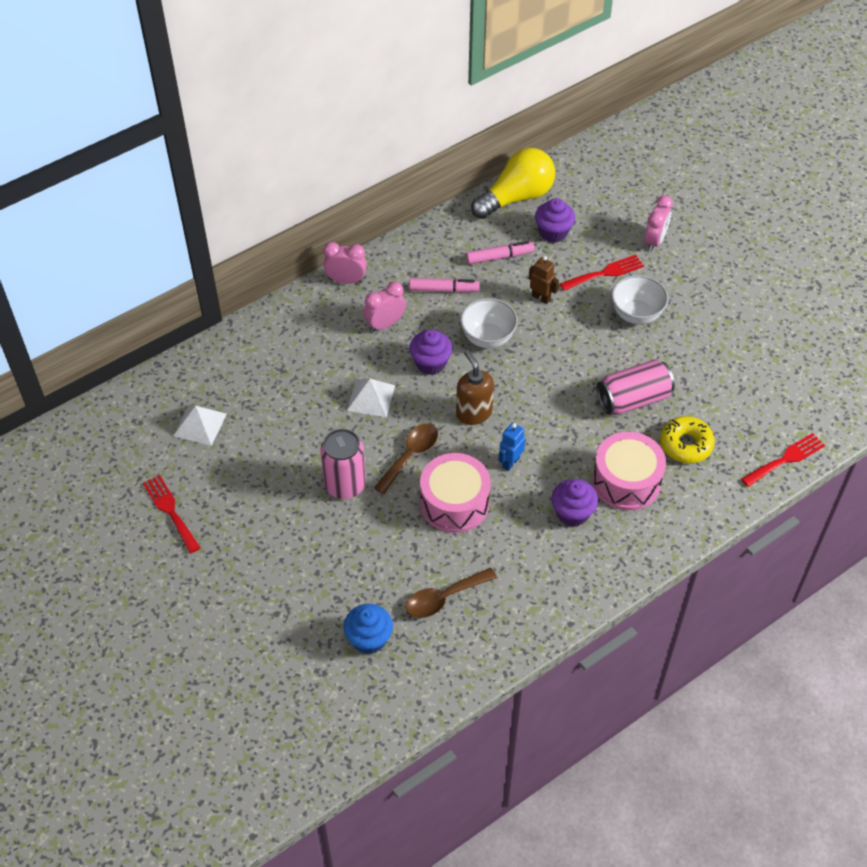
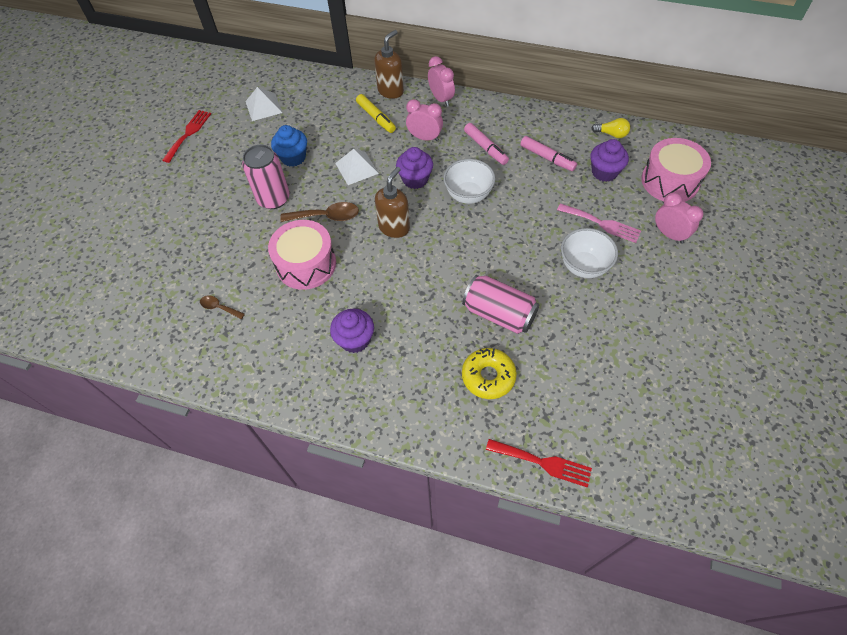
camera: 55 degrees right, 5 degrees up
blue cupcake [344,604,393,654] -> blue cupcake moved to [271,125,307,167]
brown spoon [406,568,497,618] -> brown spoon [200,295,245,319], size x0.58
yellow light bulb [471,148,555,219] -> yellow light bulb [592,118,630,138], size x0.43
blue robot [498,422,526,471] -> none
brown robot [529,256,559,304] -> none
red fork [560,255,644,291] -> pink fork [557,203,641,243]
pink drum [592,432,666,511] -> pink drum moved to [641,138,711,202]
pink clock [644,195,673,252] -> pink clock turned 120 degrees counterclockwise [655,193,703,244]
none -> yellow marker [356,94,396,133]
none -> brown soap dispenser [374,30,404,99]

